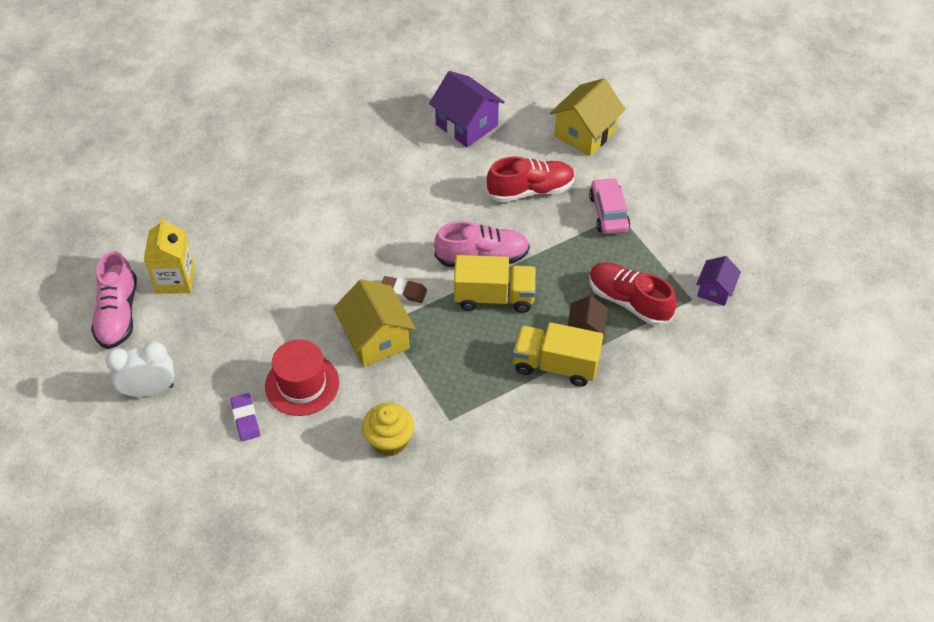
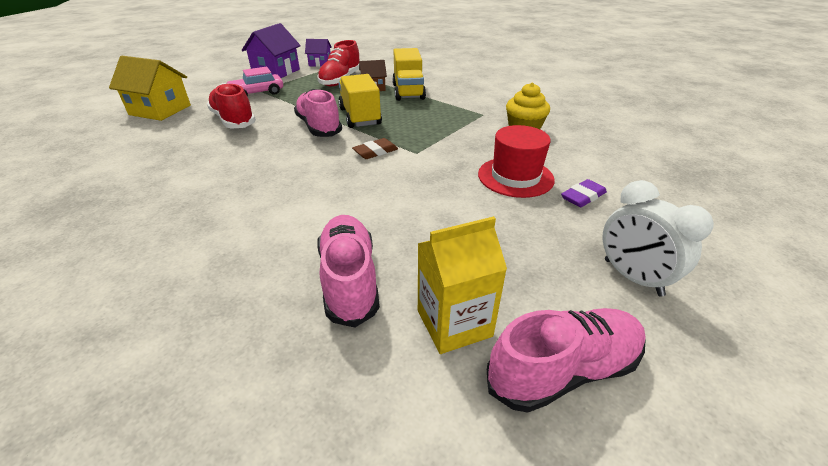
camera: 110 degrees left, 15 degrees down
yellow house [333,279,415,367] -> none
brown eraser [381,276,427,303] -> brown eraser turned 60 degrees clockwise [352,138,398,159]
purple house [429,71,505,147] -> purple house moved to [242,23,301,78]
none -> pink shoe [317,215,380,327]

